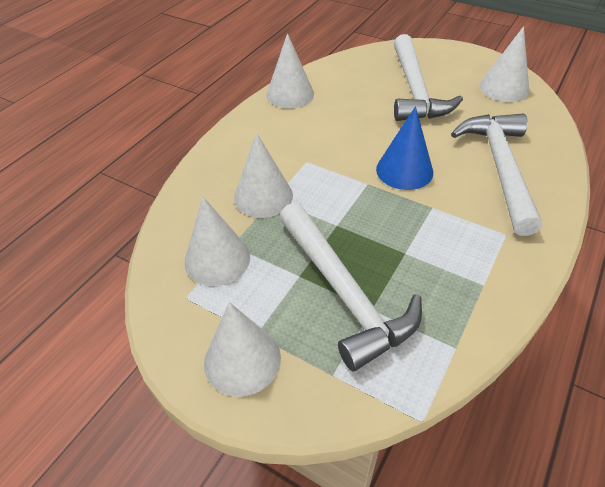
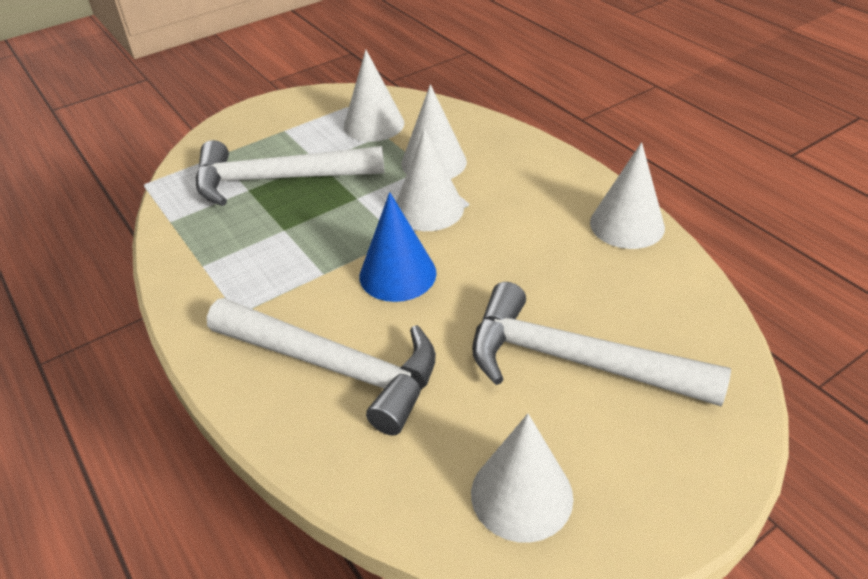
camera: 115 degrees right, 5 degrees down
white cone [204,302,281,397] -> white cone moved to [396,128,464,231]

